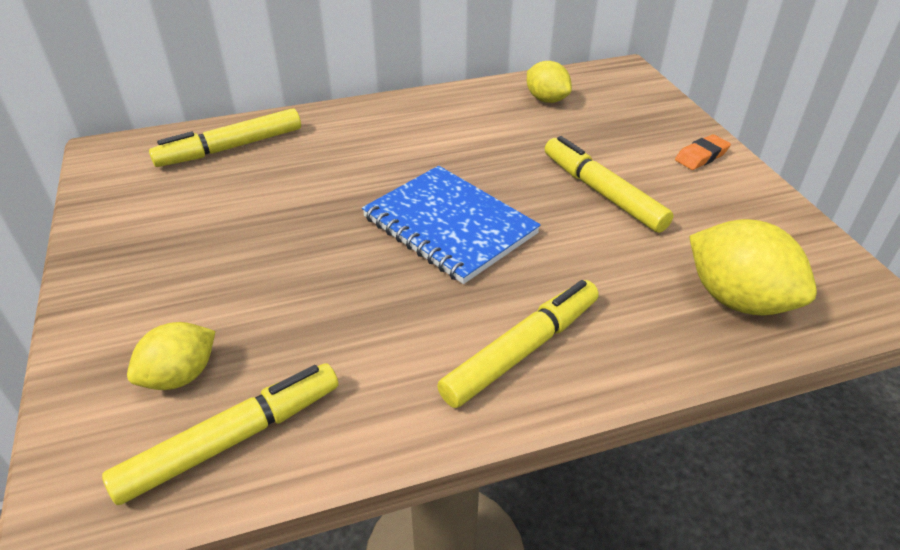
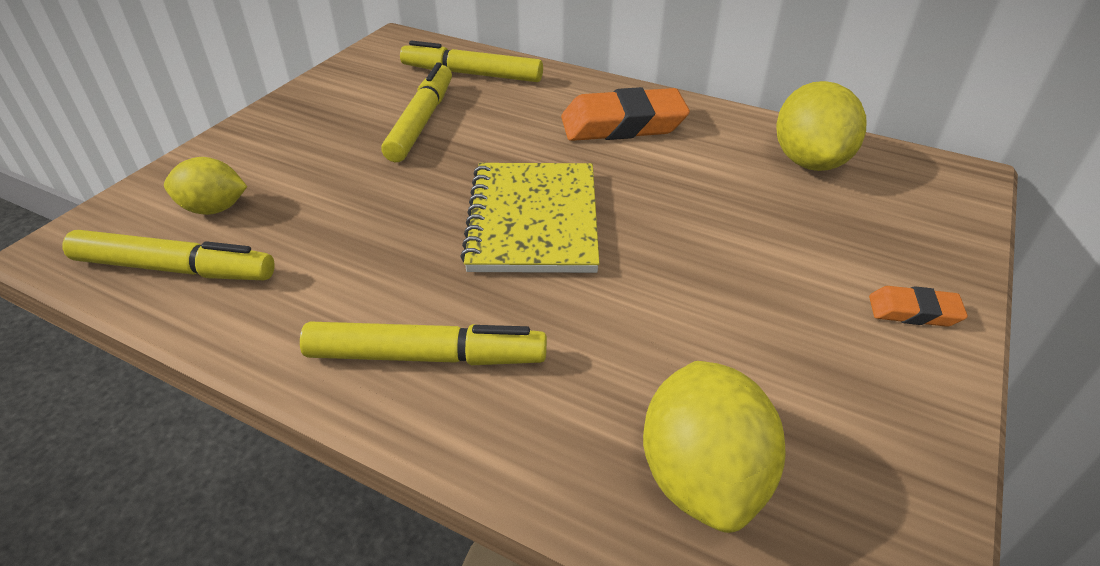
camera: 45 degrees right, 0 degrees up
blue notebook [362,166,541,284] -> yellow notebook [460,163,600,273]
yellow lemon [527,61,572,103] -> yellow lemon [776,81,866,171], size x1.57
yellow marker [545,136,673,233] -> yellow marker moved to [381,62,452,162]
none -> orange eraser [561,87,690,141]

